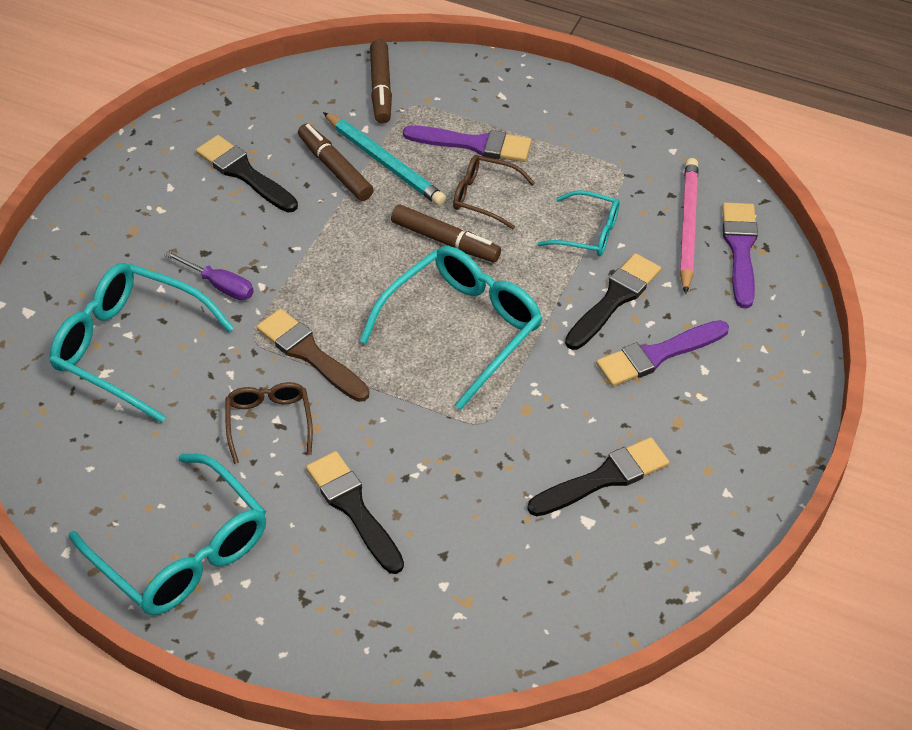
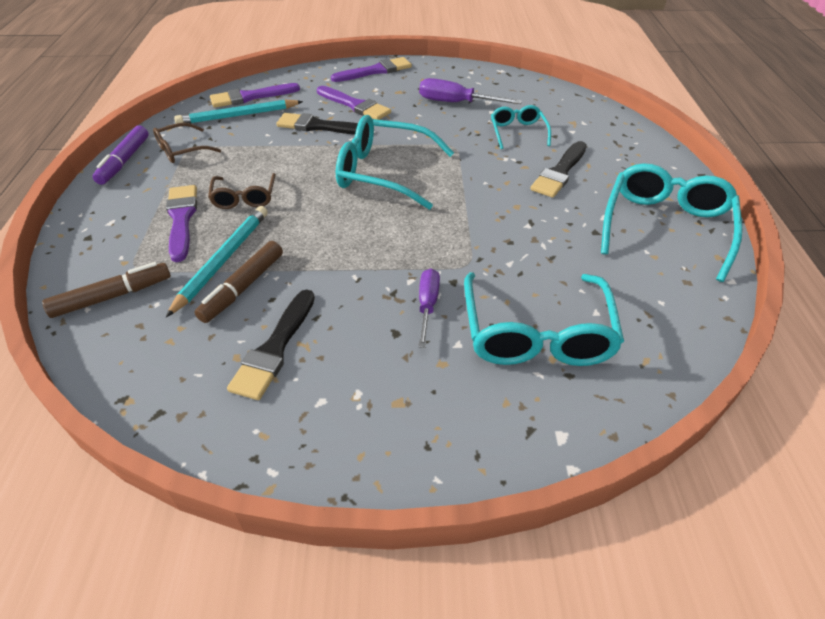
camera: 115 degrees left, 5 degrees down
brown glasses [226,382,313,464] -> brown glasses moved to [153,123,221,163]
brown brush [257,309,370,402] -> none
brown marker [391,204,501,262] -> none
black brush [527,437,669,516] -> purple screwdriver [419,78,522,104]
turquoise glasses [537,190,620,256] -> turquoise glasses moved to [491,105,551,149]
pink pencil [680,158,699,294] -> turquoise pencil [174,99,303,124]
none -> purple marker [92,125,149,185]
none -> purple brush [331,57,412,82]

